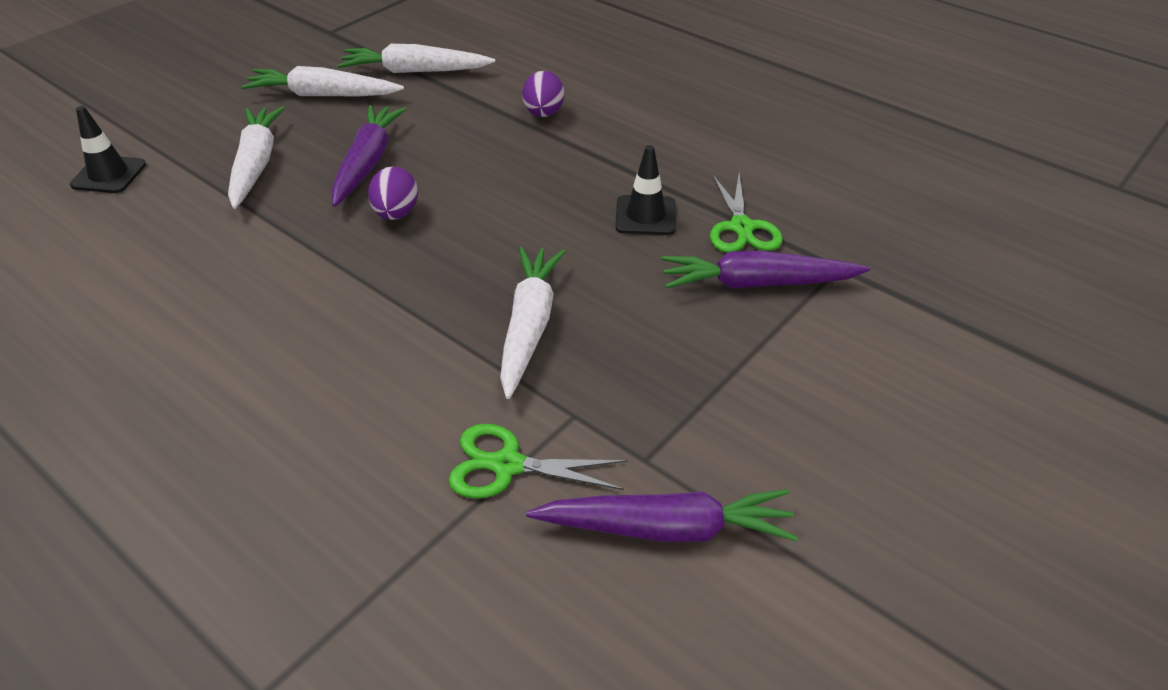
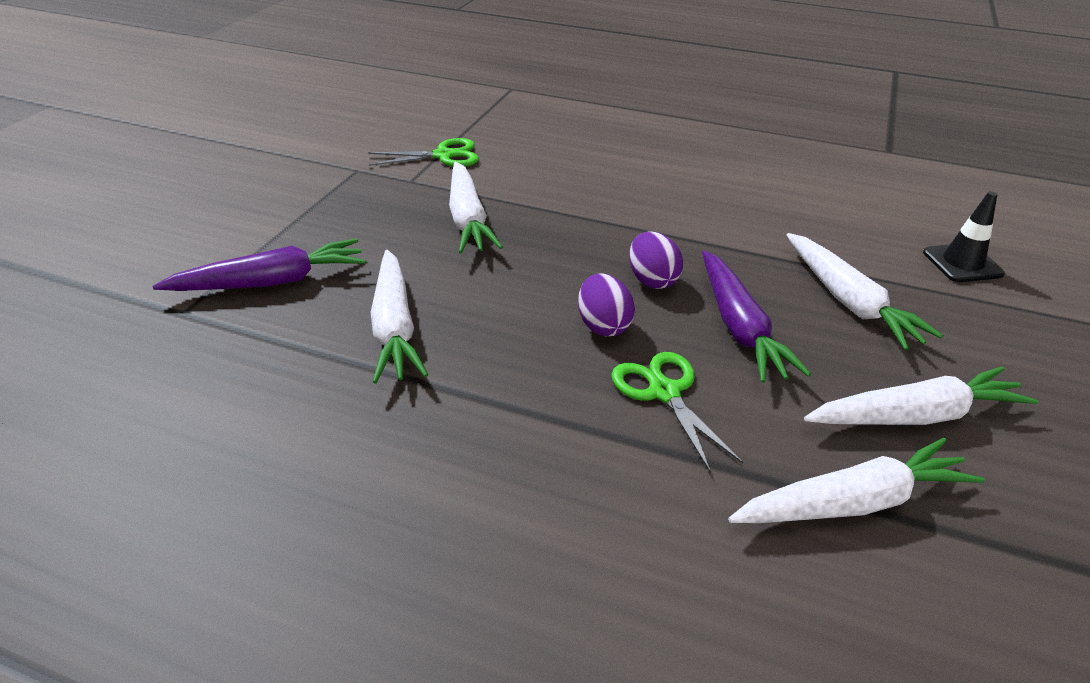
camera: 160 degrees right, 5 degrees down
purple egg [522,71,564,117] -> purple egg moved to [578,273,635,336]
purple carrot [526,489,798,542] -> none
black traffic cone [615,145,676,235] -> white carrot [371,250,428,384]
green scissors [710,174,783,253] -> green scissors moved to [611,352,743,473]

